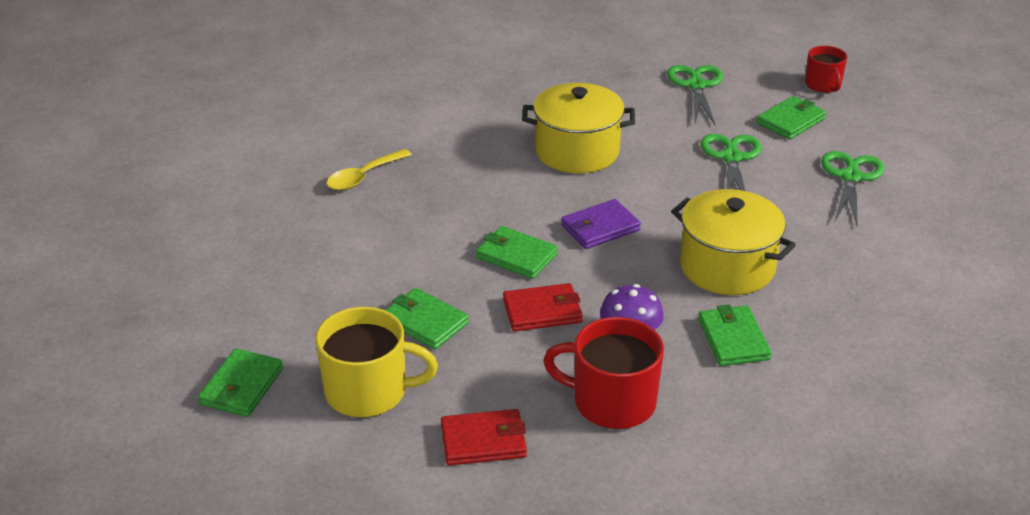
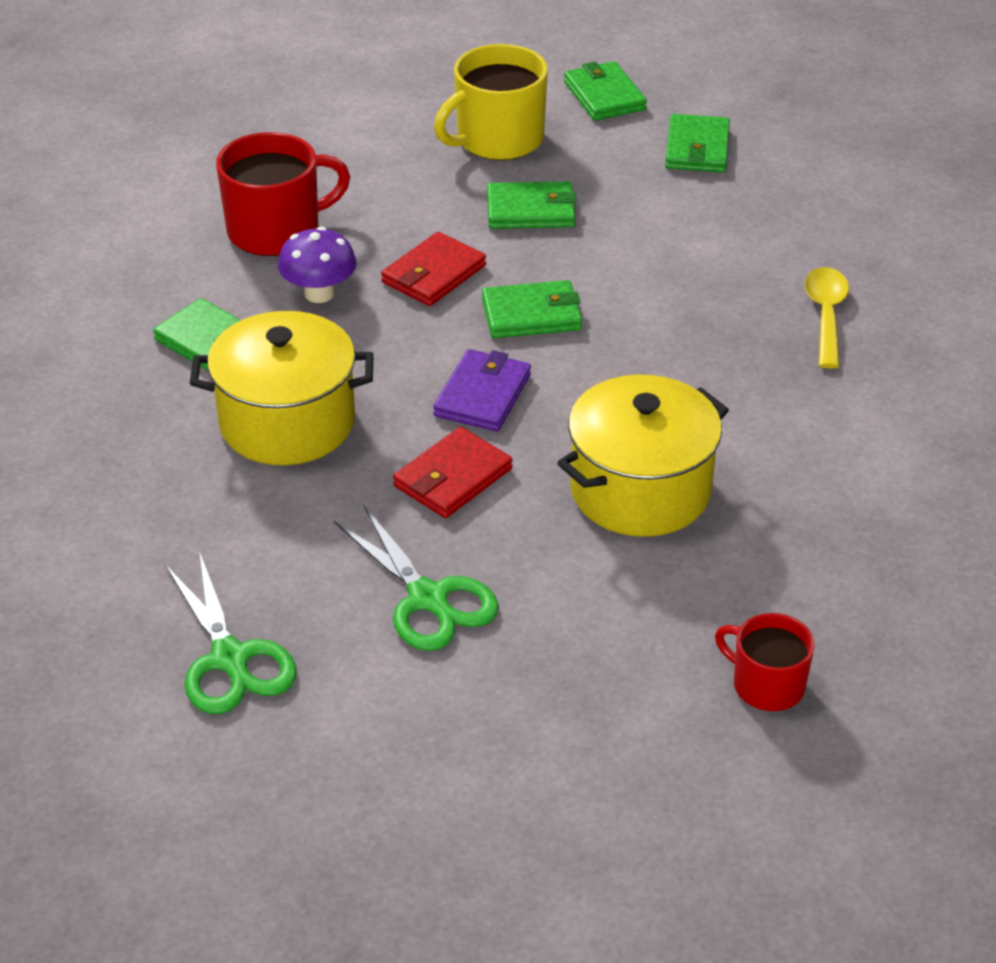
camera: 140 degrees right, 5 degrees up
red wallet [441,409,527,466] -> red wallet moved to [393,427,513,518]
green scissors [667,65,723,125] -> none
green wallet [757,96,826,140] -> green wallet moved to [665,114,730,173]
red mug [805,46,847,93] -> red mug moved to [715,613,815,711]

